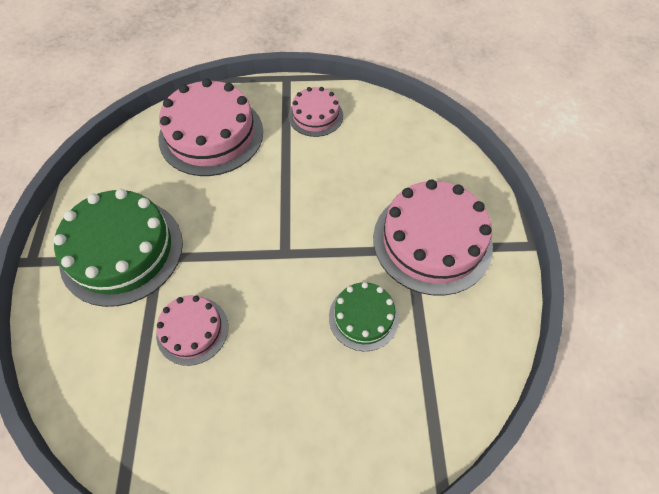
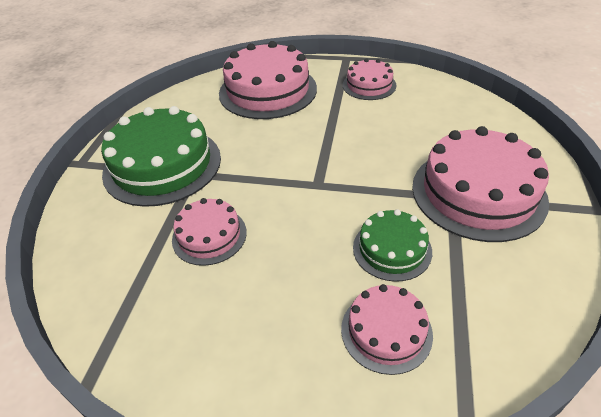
camera: 15 degrees right, 15 degrees down
none -> pink cake [341,284,433,375]

